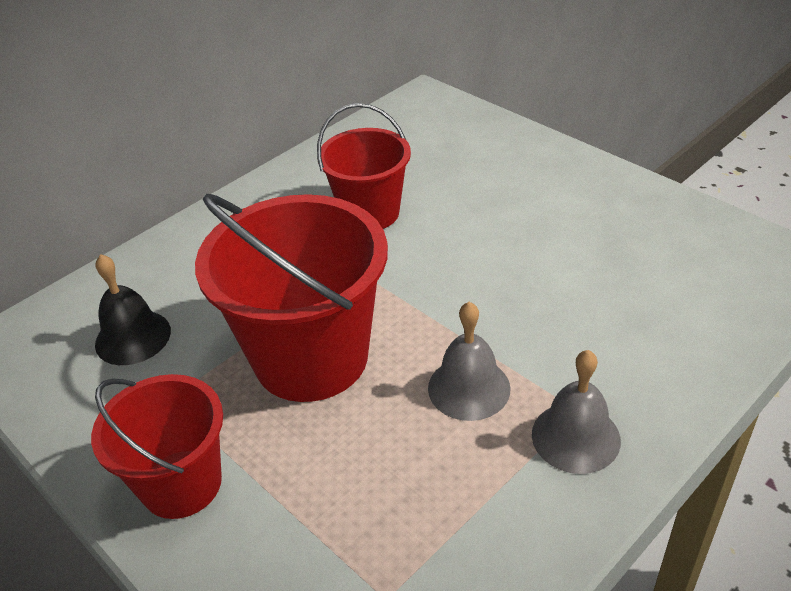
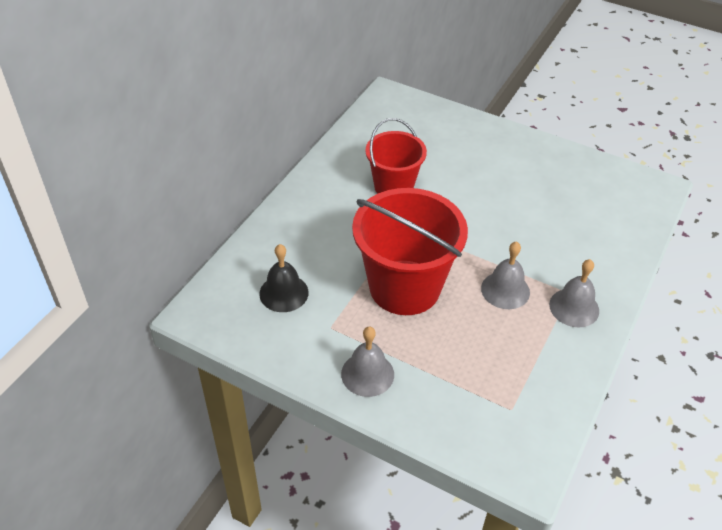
camera: 20 degrees left, 5 degrees up
red bucket [91,374,223,519] -> grey bell [341,327,394,397]

